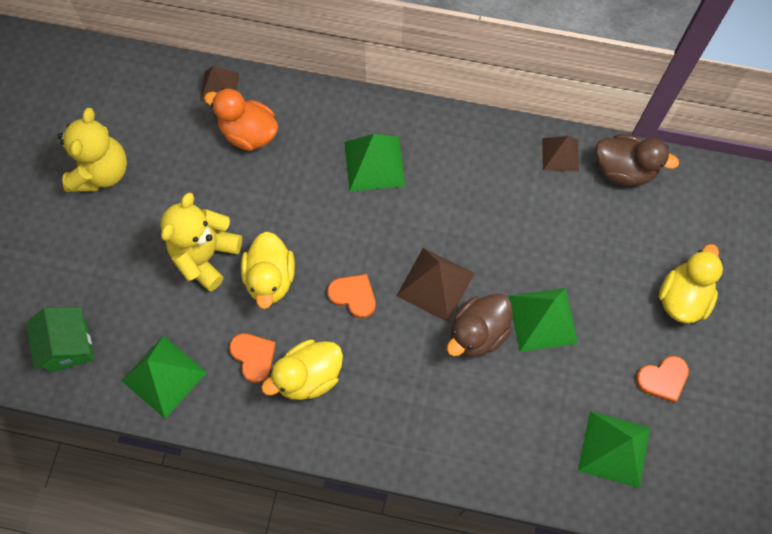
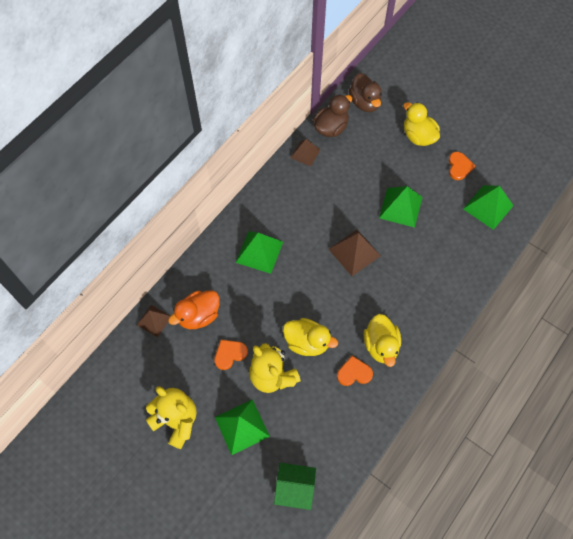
camera: 65 degrees left, 5 degrees down
green pyramid [122,336,207,419] -> green pyramid moved to [215,399,270,455]
orange heart [328,274,376,318] -> orange heart moved to [214,340,248,370]
brown duck [447,294,513,357] -> brown duck moved to [349,73,382,112]

